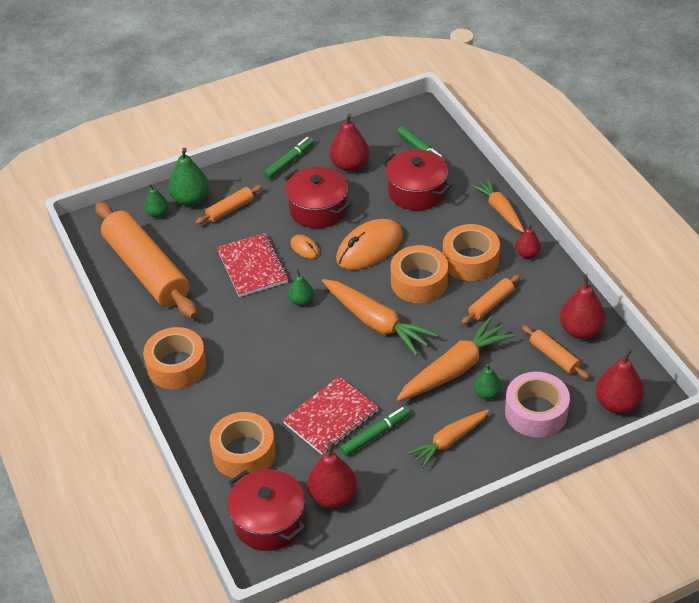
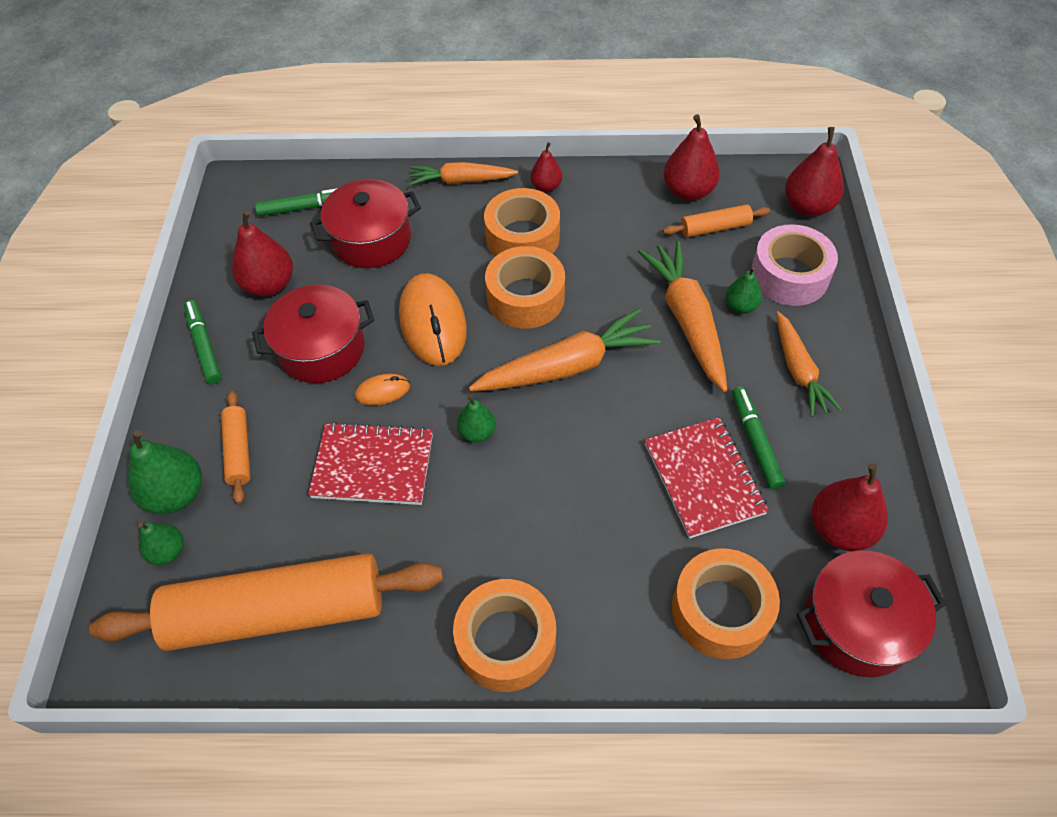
camera: 65 degrees left, 10 degrees up
orange rolling pin [461,274,521,324] -> none

